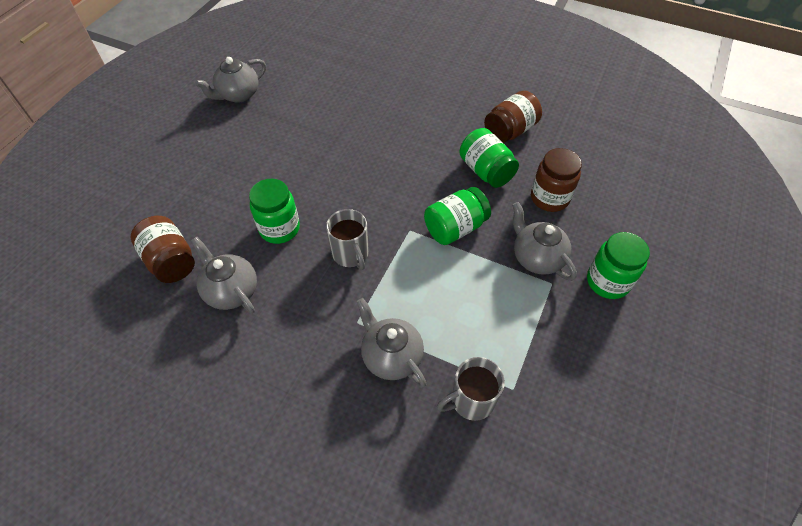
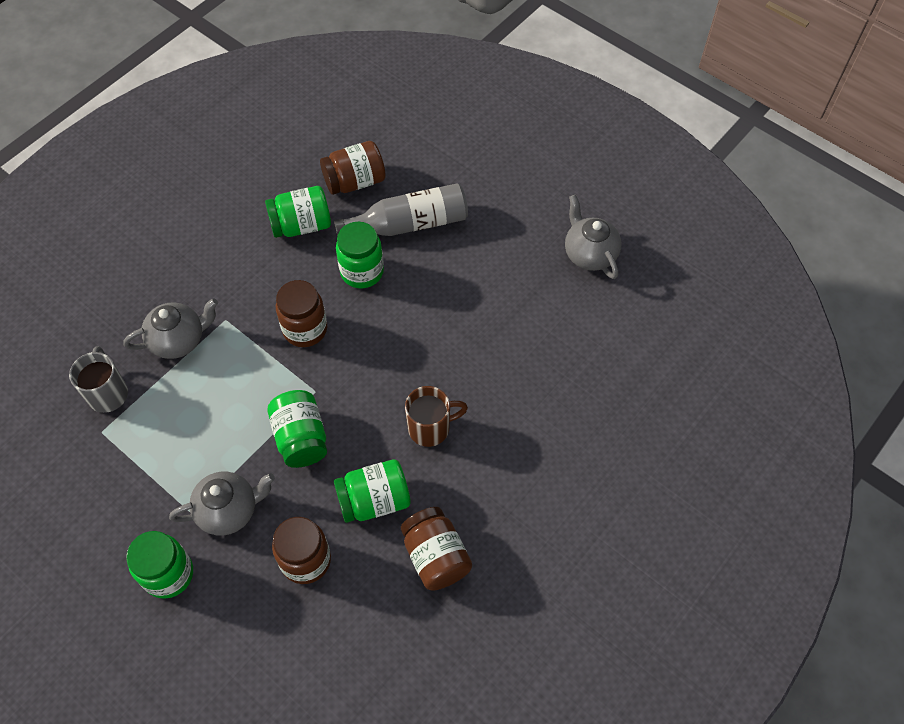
camera: 105 degrees right, 5 degrees up
grey teapot [191,237,257,313] -> green jar [265,186,331,238]
grey mug [326,209,369,270] -> brown jar [276,280,327,347]
none -> grey bottle [334,183,468,236]
none -> brown mug [405,386,468,447]

